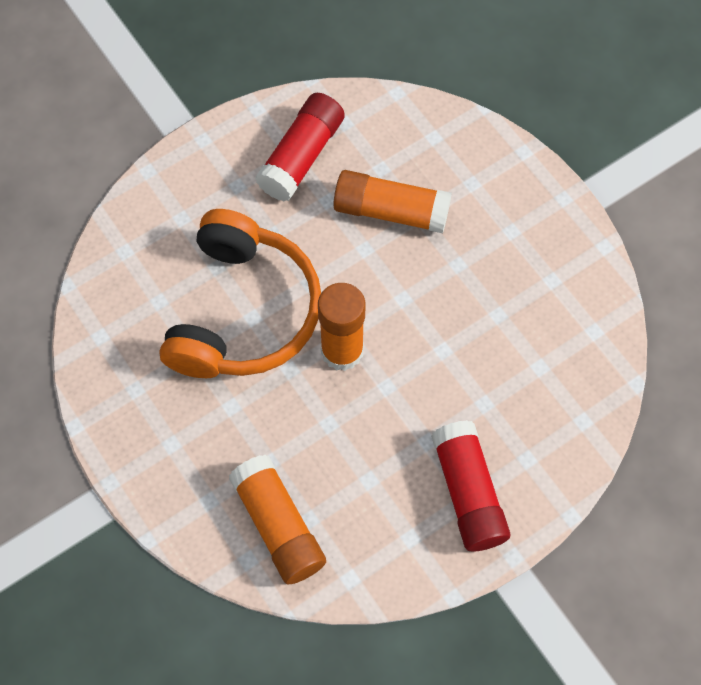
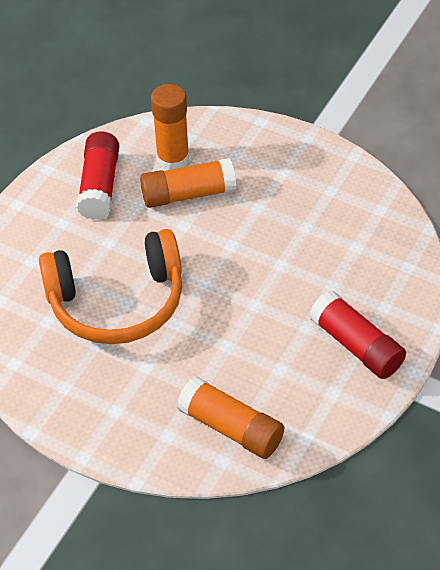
camera: 25 degrees left, 15 degrees down
orange headphones [160,209,321,378] -> orange headphones turned 90 degrees clockwise [39,229,182,344]
orange glue stick [318,283,365,371] -> orange glue stick moved to [151,84,189,170]

